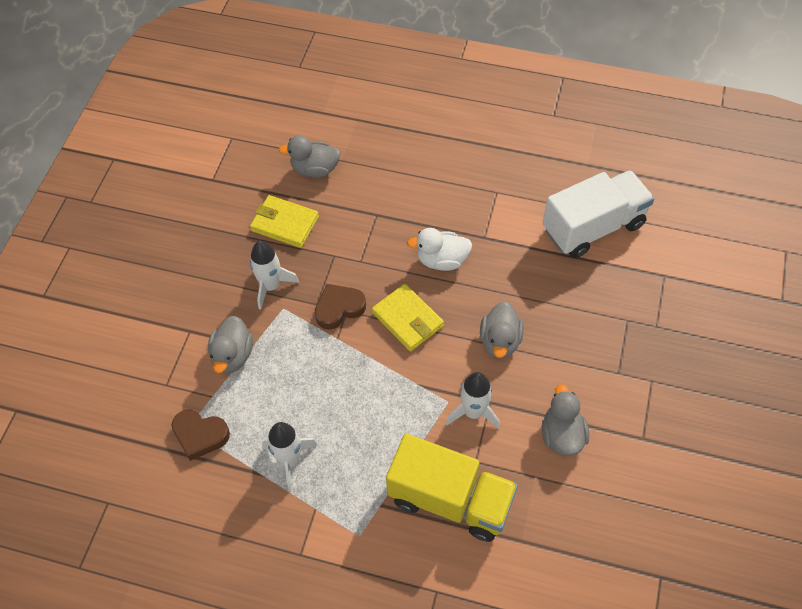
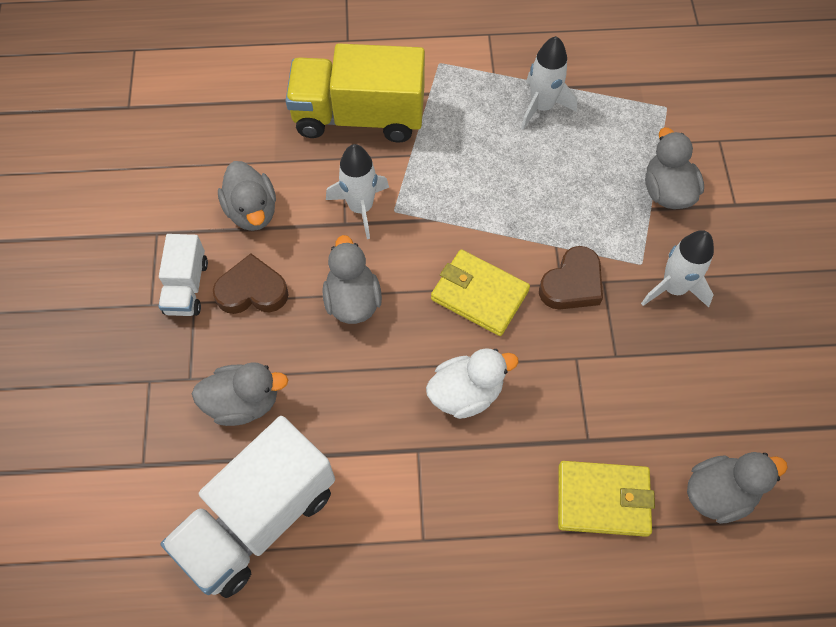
camera: 160 degrees right, 5 degrees up
brown heart [171,410,230,461] -> brown heart moved to [213,254,289,314]
yellow wallet [250,195,319,248] -> yellow wallet moved to [558,461,655,537]
none -> white truck [158,234,208,316]
none -> grey duck [192,362,288,426]

